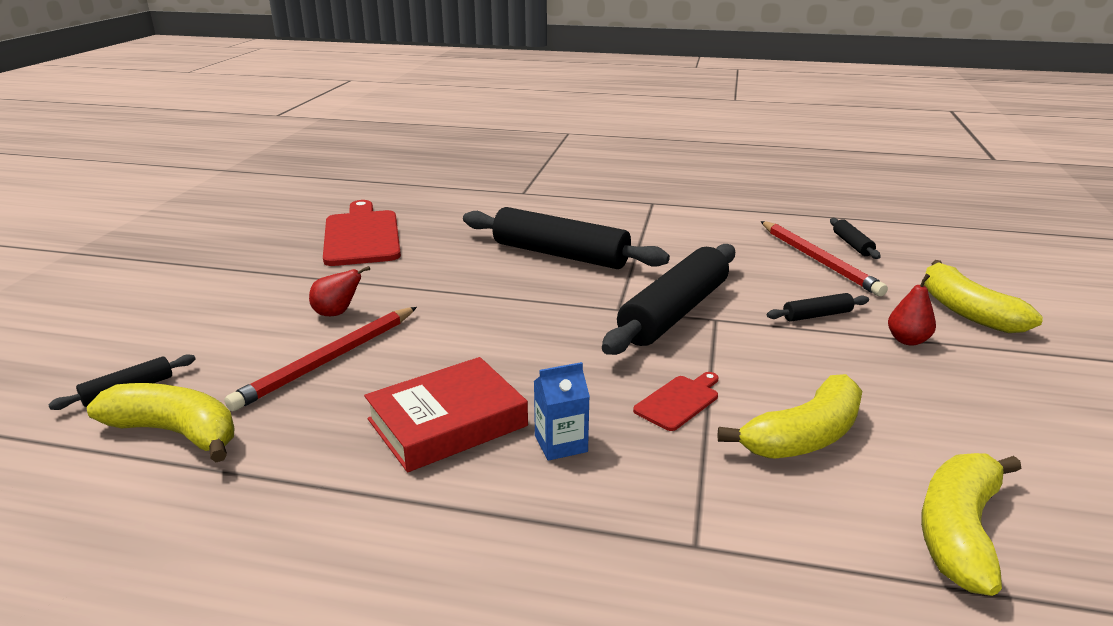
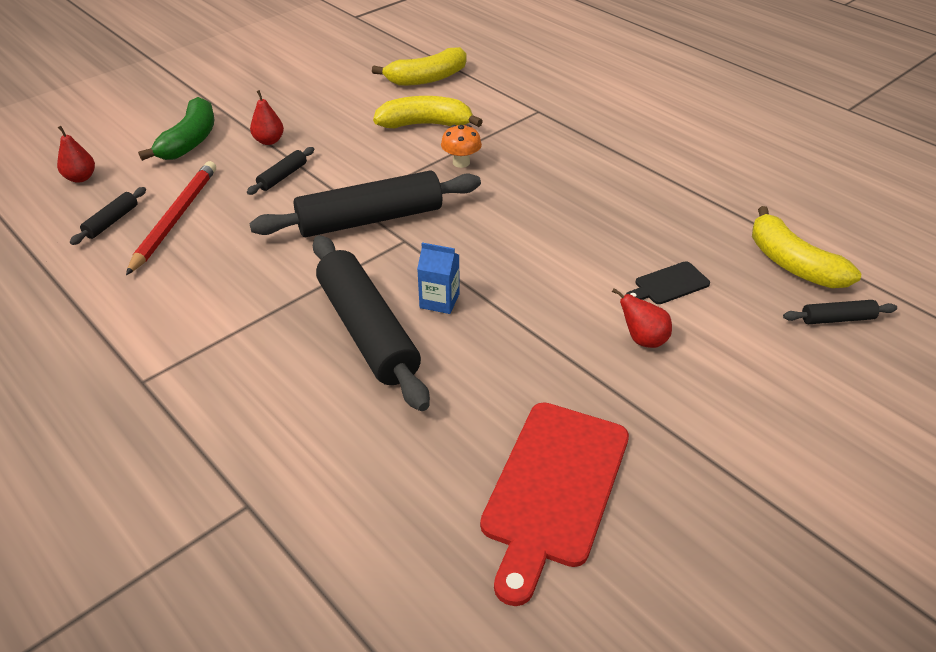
camera: 145 degrees left, 15 degrees up
red pencil [224,307,417,411] -> black cutting board [626,261,710,304]
red book [364,357,528,472] -> none
blue carton [534,362,590,461] -> blue carton moved to [417,243,460,314]
red cutting board [633,372,718,431] -> orange mushroom [441,125,482,168]
black rolling pin [767,293,869,322] -> black rolling pin turned 75 degrees counterclockwise [247,147,314,195]
yellow banana [924,260,1043,333] -> green banana [138,97,214,161]
none -> red pear [57,126,95,183]

